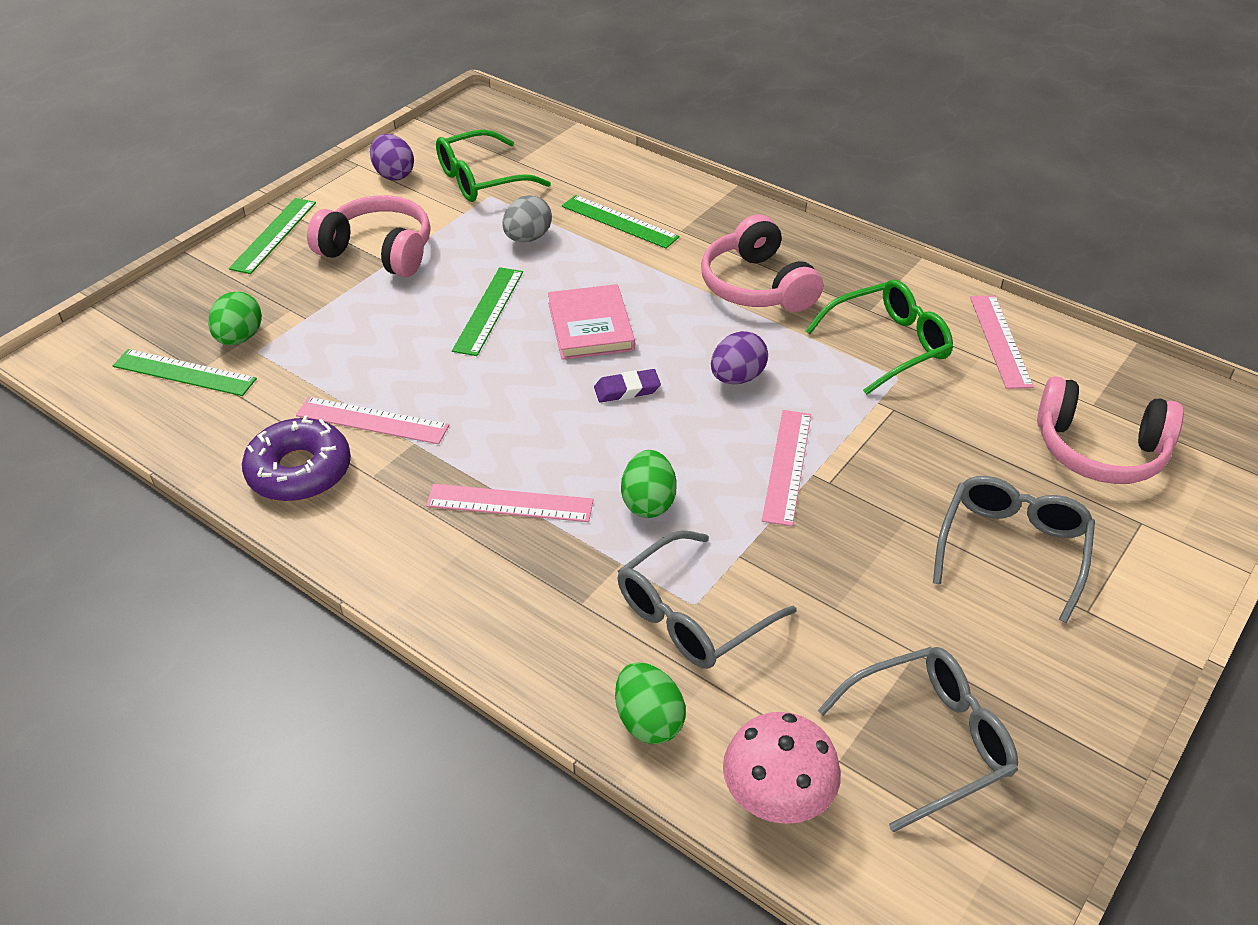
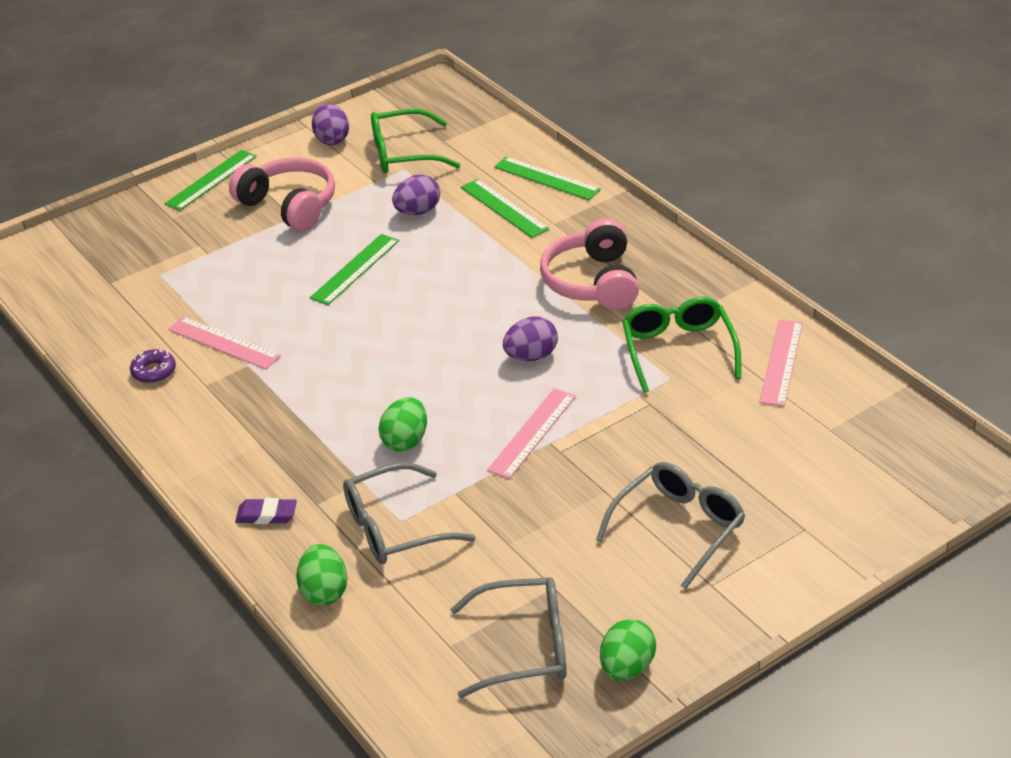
camera: 20 degrees right, 5 degrees down
green ruler [113,349,257,396] -> green ruler moved to [494,157,601,200]
green egg [208,292,262,345] -> green egg moved to [600,619,656,680]
purple donut [242,416,351,502] -> purple donut [130,349,176,383], size x0.54
pink ruler [426,484,594,522] -> none
grey egg [502,195,552,242] -> purple egg [392,175,440,215]
pink book [548,284,635,360] -> none
purple eraser [594,369,661,403] -> purple eraser moved to [235,498,297,524]
pink mushroom [723,712,841,824] -> none
green glasses [805,279,953,395] -> green glasses turned 90 degrees counterclockwise [622,297,741,393]
pink headphones [1037,376,1184,484] -> none

